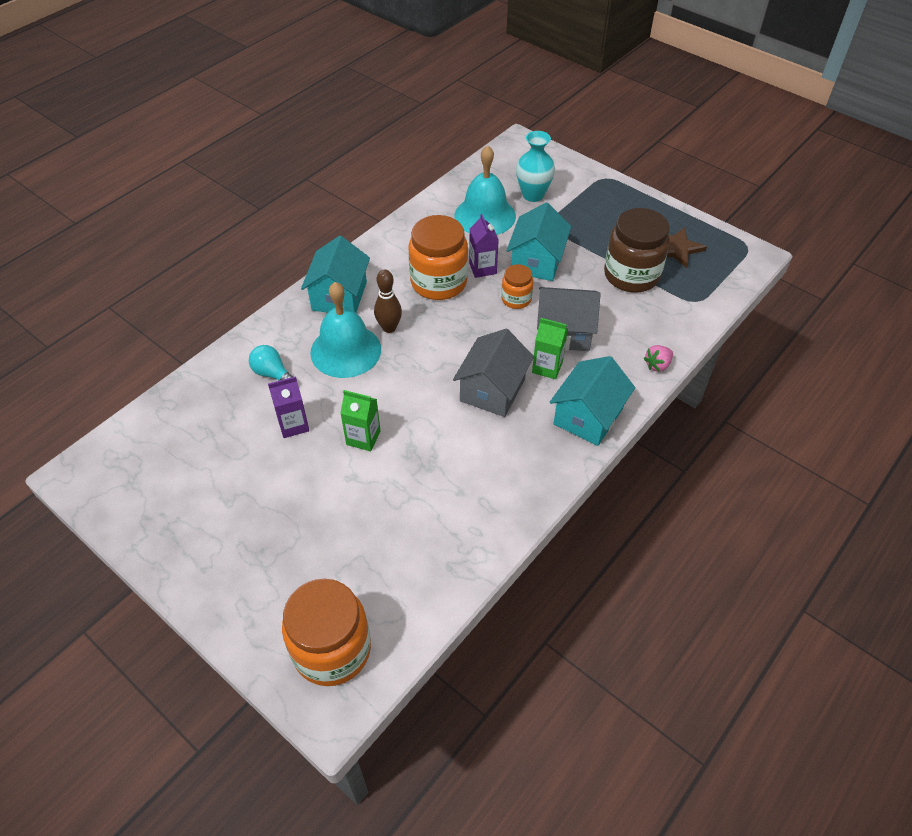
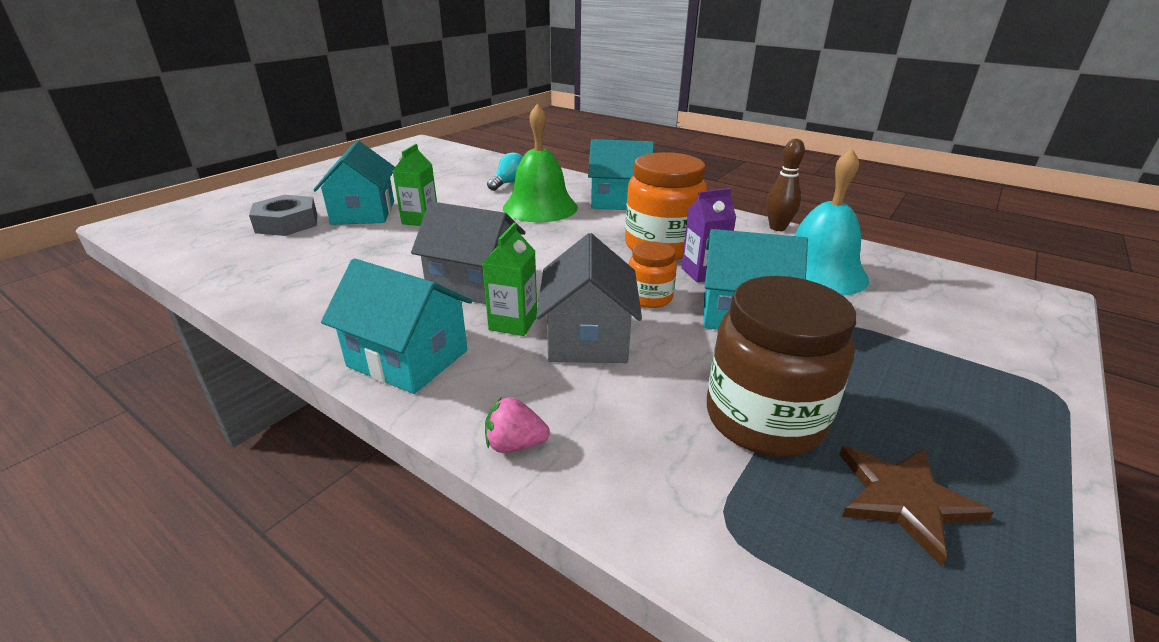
camera: 85 degrees right, 20 degrees down
purple carton [268,376,309,438] -> none
orange jar [282,579,371,686] -> none
turquoise bell [310,282,381,378] -> green bell [503,104,578,222]
brown bowling pin [374,269,402,333] -> brown bowling pin moved to [766,139,805,231]
turquoise vase [516,131,555,202] -> none
pink strawberry [644,345,673,372] -> pink strawberry turned 45 degrees counterclockwise [485,397,550,453]
none -> grey nut [249,195,317,236]
none -> turquoise house [313,140,395,225]

